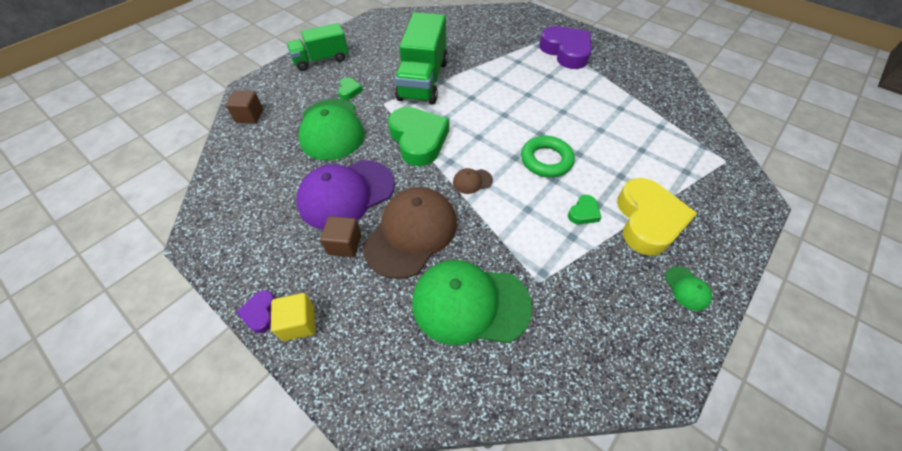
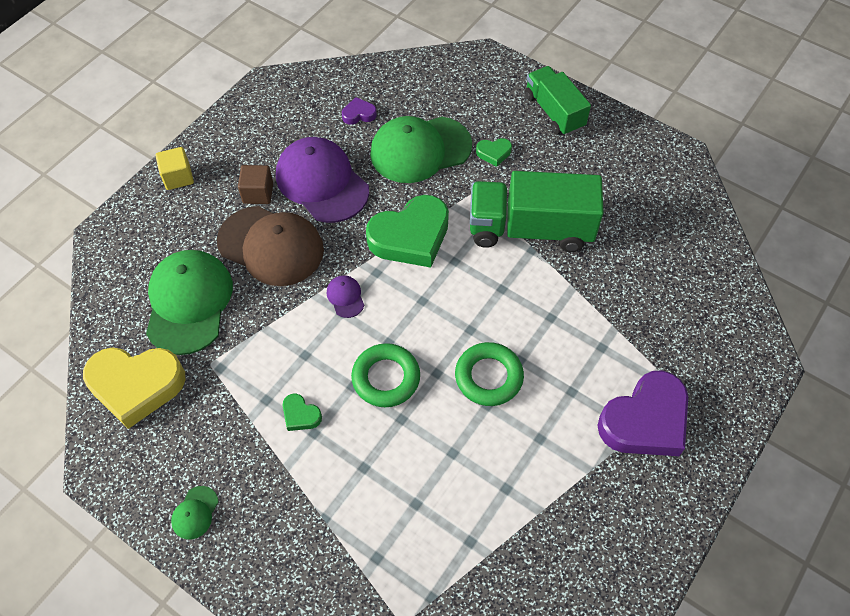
camera: 85 degrees right, 5 degrees up
brown cube [226,91,263,123] -> none
purple heart [237,290,276,333] -> purple heart moved to [342,97,377,125]
brown cap [453,168,493,194] -> purple cap [327,275,364,318]
yellow heart [617,178,697,256] -> yellow heart moved to [83,348,185,429]
green cap [665,266,712,311] -> green cap turned 45 degrees counterclockwise [171,486,218,540]
none -> green ring [455,342,524,406]

